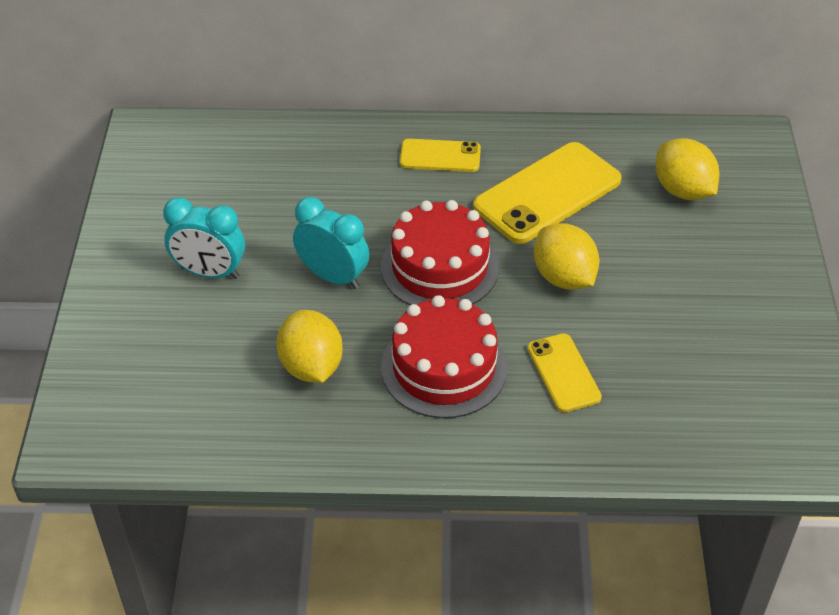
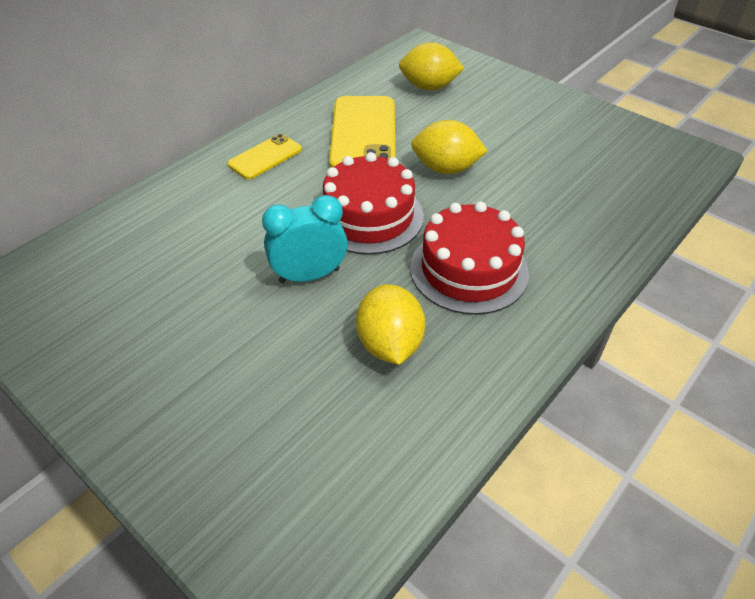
camera: 50 degrees left, 0 degrees up
turquoise clock [163,197,245,279] -> none
yellow lemon [276,310,343,383] -> yellow lemon turned 60 degrees clockwise [356,284,425,365]
yellow phone [527,333,602,412] -> none

